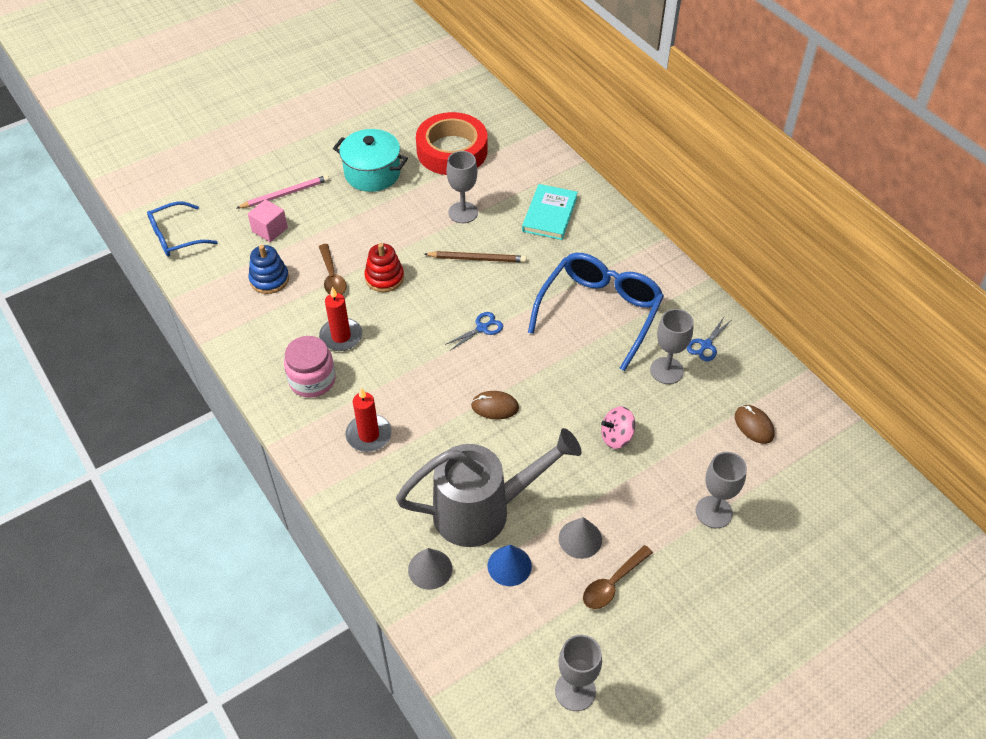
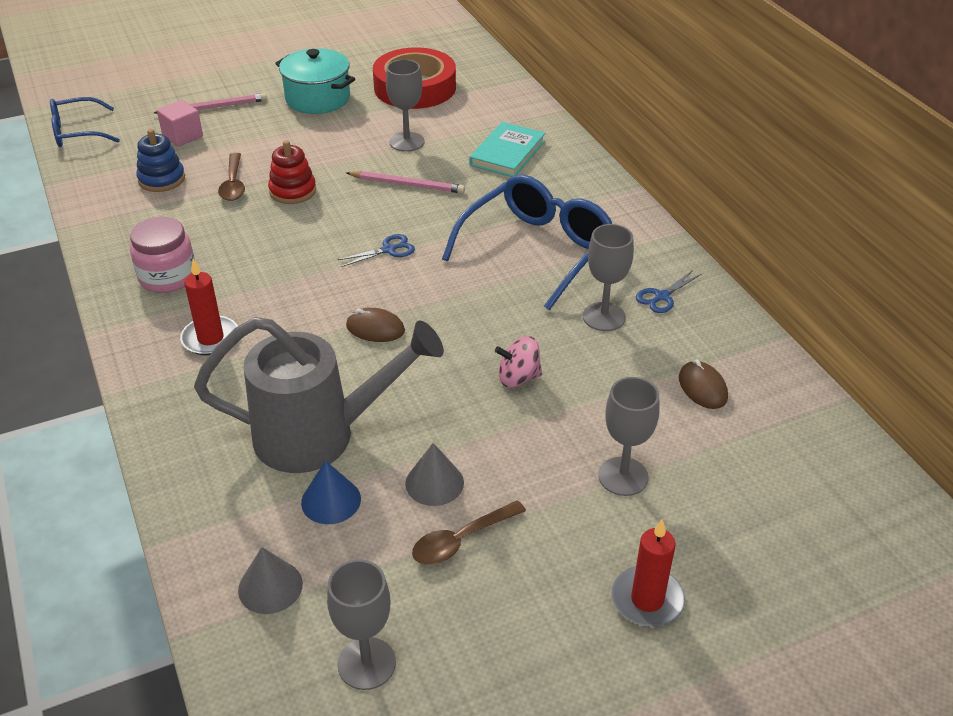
camera: 10 degrees right, 10 degrees down
red candle [319,287,362,351] -> red candle moved to [611,519,685,627]
grey cone [408,548,452,590] -> grey cone moved to [238,547,303,614]
brown pencil [424,251,526,263] -> pink pencil [346,171,465,193]

